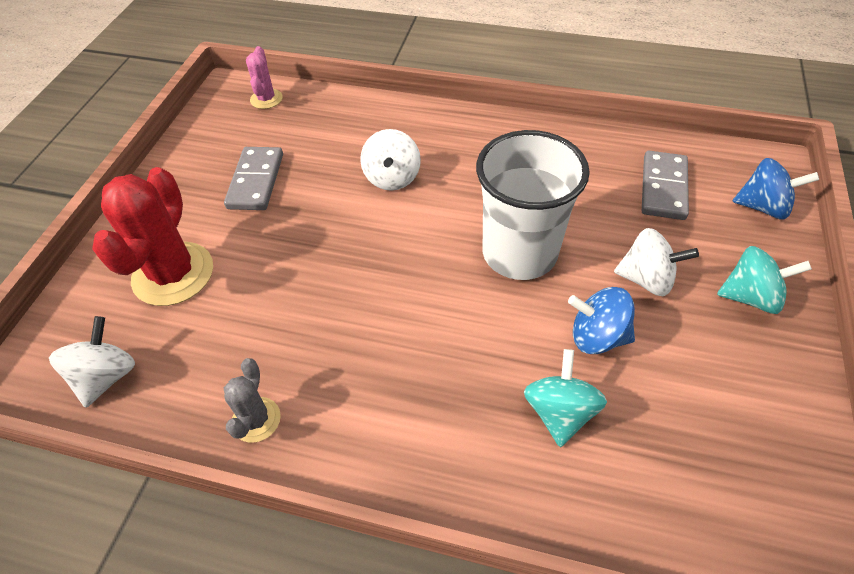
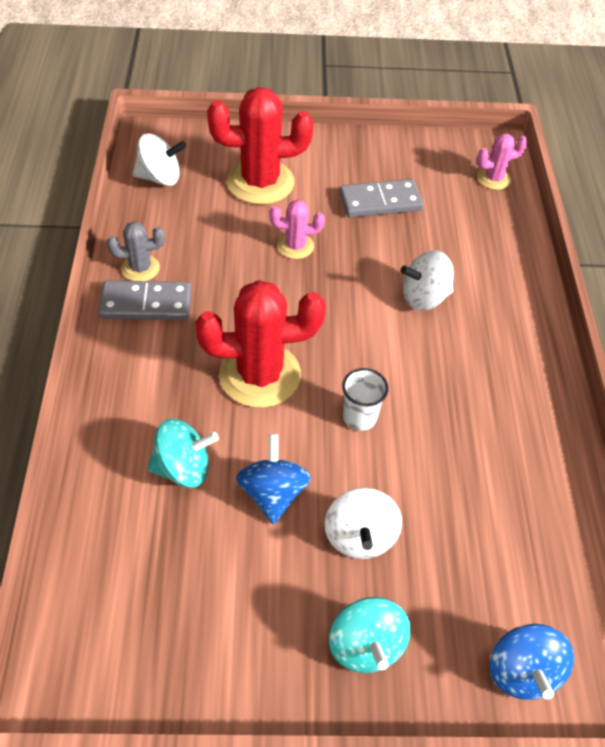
camera: 70 degrees right, 0 degrees up
white cup [476,130,590,280] -> white cup [342,368,389,431], size x0.44
grey domino [642,151,689,220] -> grey domino moved to [99,281,192,320]
none -> red cactus [195,280,326,408]
none -> pink cactus [269,200,325,259]

